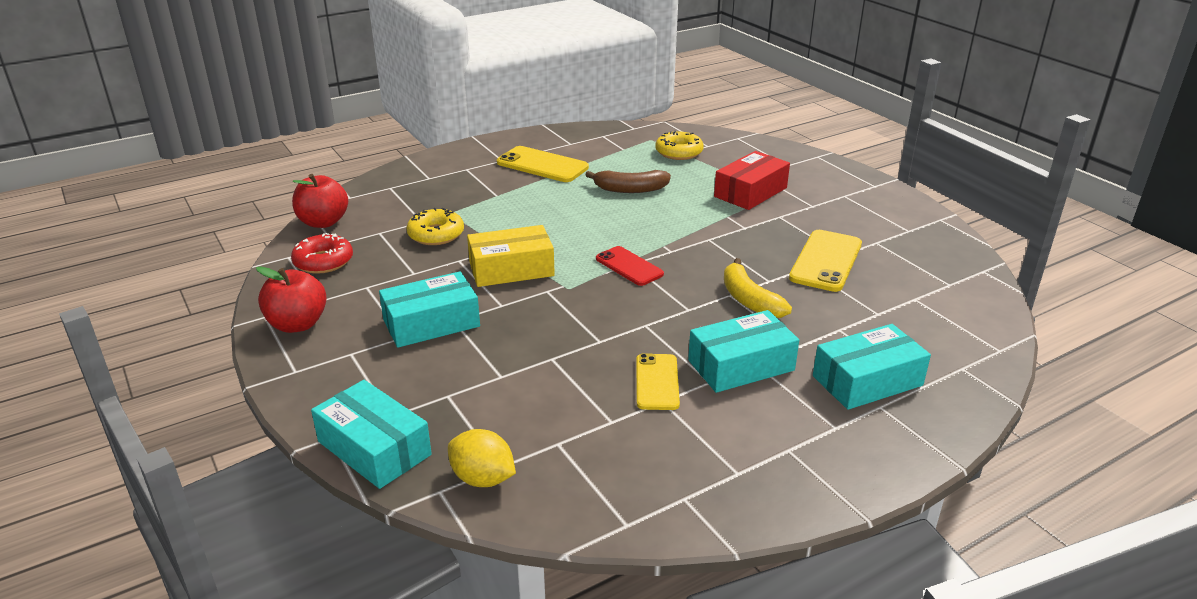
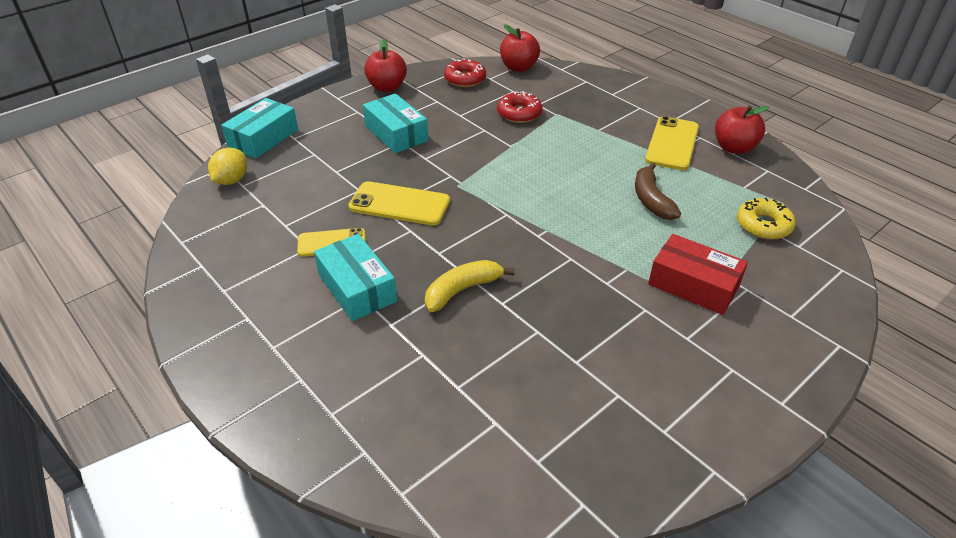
camera: 80 degrees right, 10 degrees up
yellow donut [407,208,464,245] -> red donut [497,91,543,123]
yellow box [467,225,555,287] -> none
red phone [596,246,664,286] -> none
yellow phone [789,230,862,292] -> yellow phone moved to [348,181,450,225]
turquoise box [813,324,931,410] -> none
none -> red apple [715,106,769,154]

